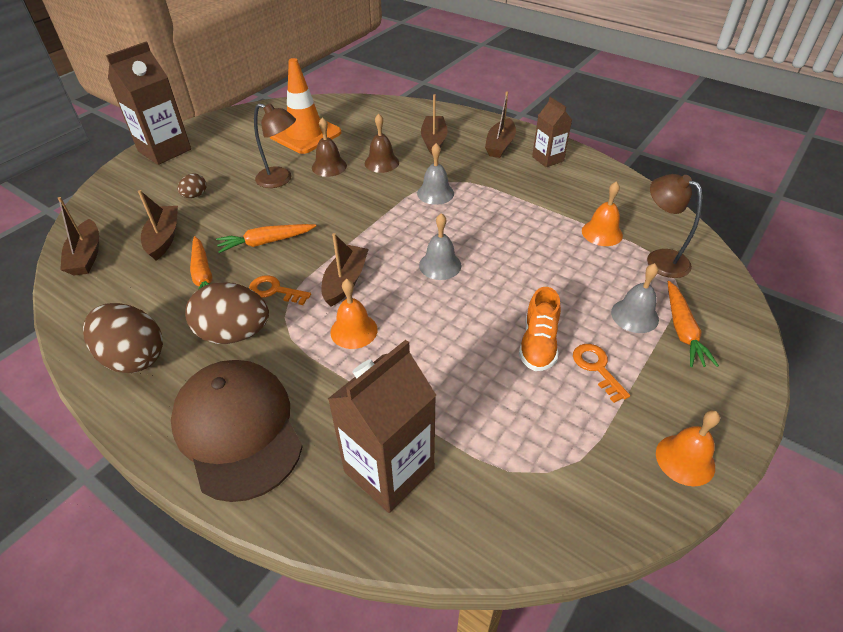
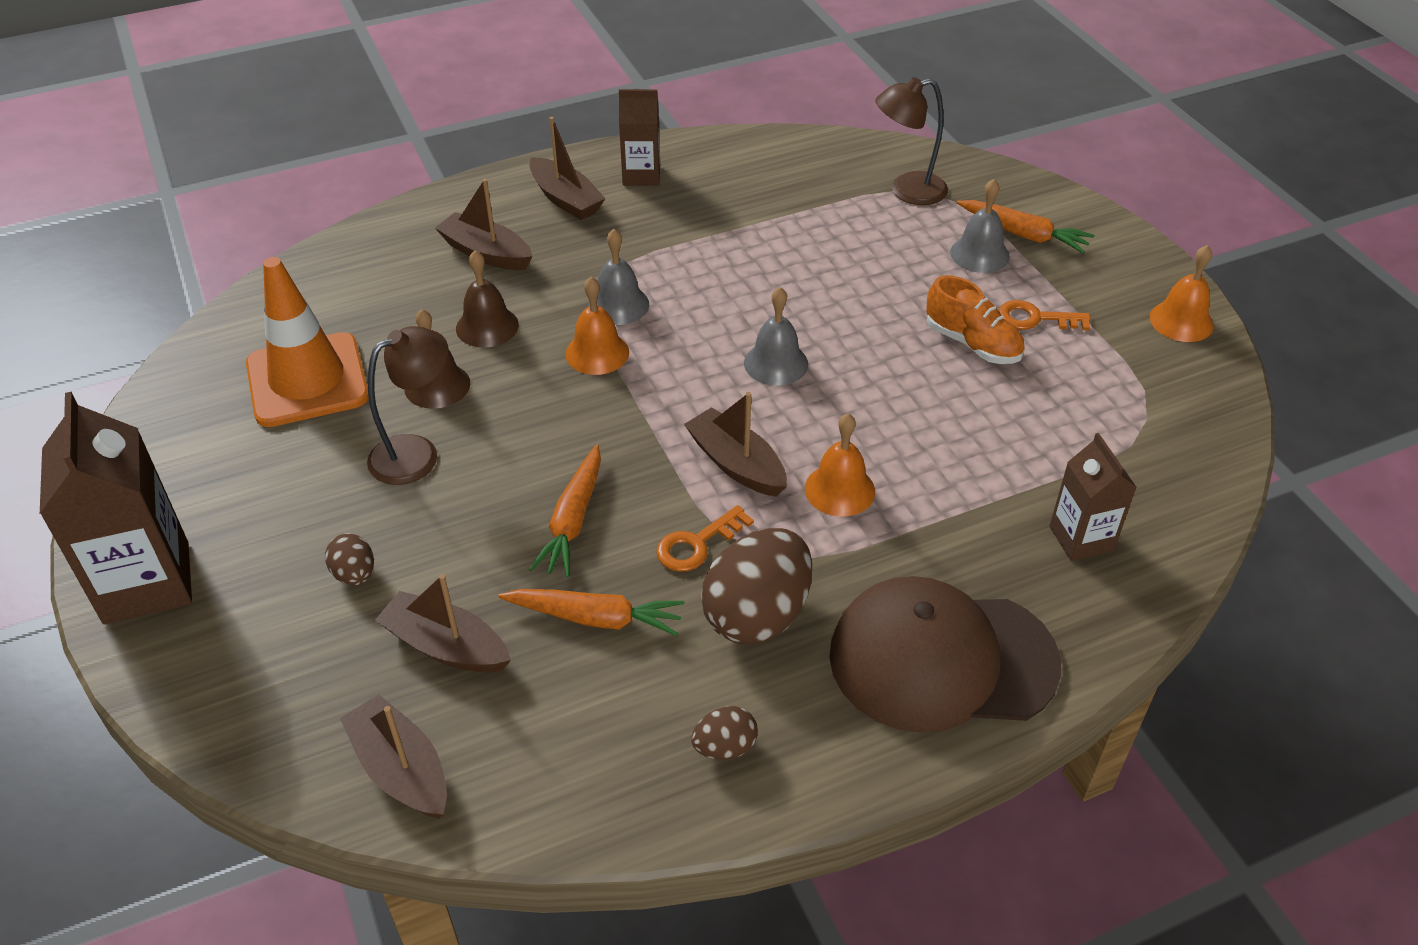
camera: 60 degrees left, 0 degrees up
brown boat [58,197,99,276] -> brown boat turned 150 degrees counterclockwise [340,694,447,819]
brown egg [83,303,163,373] -> brown egg [691,706,758,760], size x0.48
brown carton [328,340,436,513] -> brown carton [1049,433,1137,561], size x0.58
orange bell [582,181,623,246] -> orange bell moved to [565,277,629,375]

